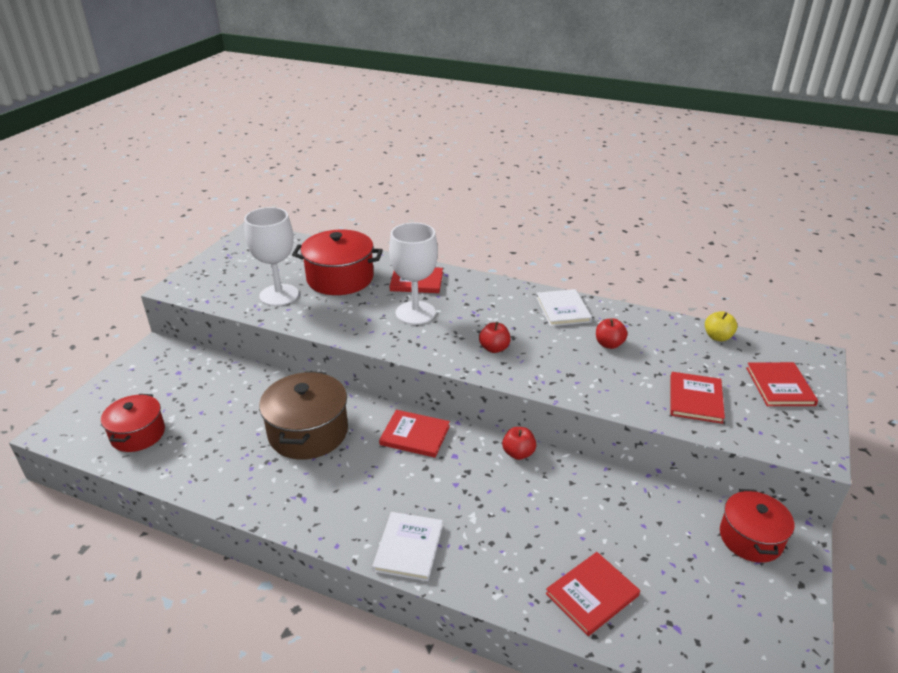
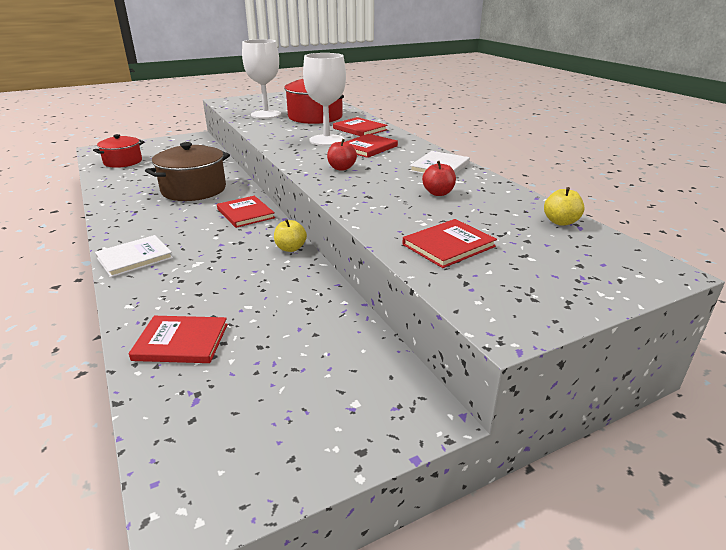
camera: 40 degrees right, 5 degrees down
red apple [502,427,536,460] -> yellow apple [274,219,307,252]
red pot [720,489,794,563] -> none
red book [746,362,818,406] -> red book moved to [346,134,398,158]

